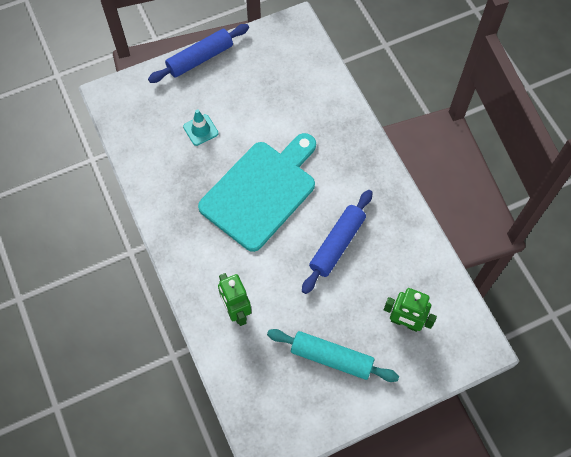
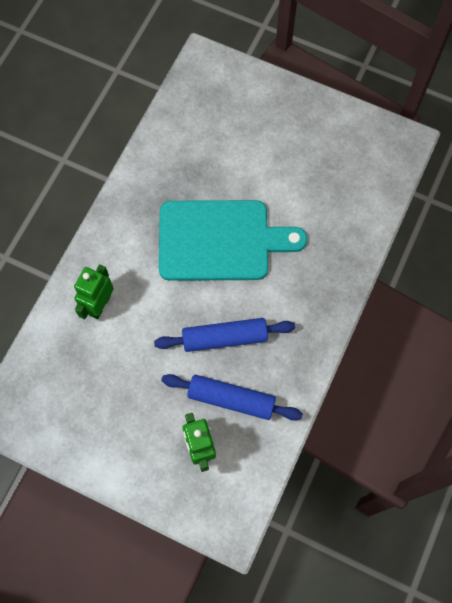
camera: 50 degrees right, 5 degrees up
blue rolling pin [148,24,249,83] -> blue rolling pin moved to [161,374,303,420]
turquoise traffic cone [183,109,218,146] -> none
turquoise rolling pin [267,329,399,382] -> none

